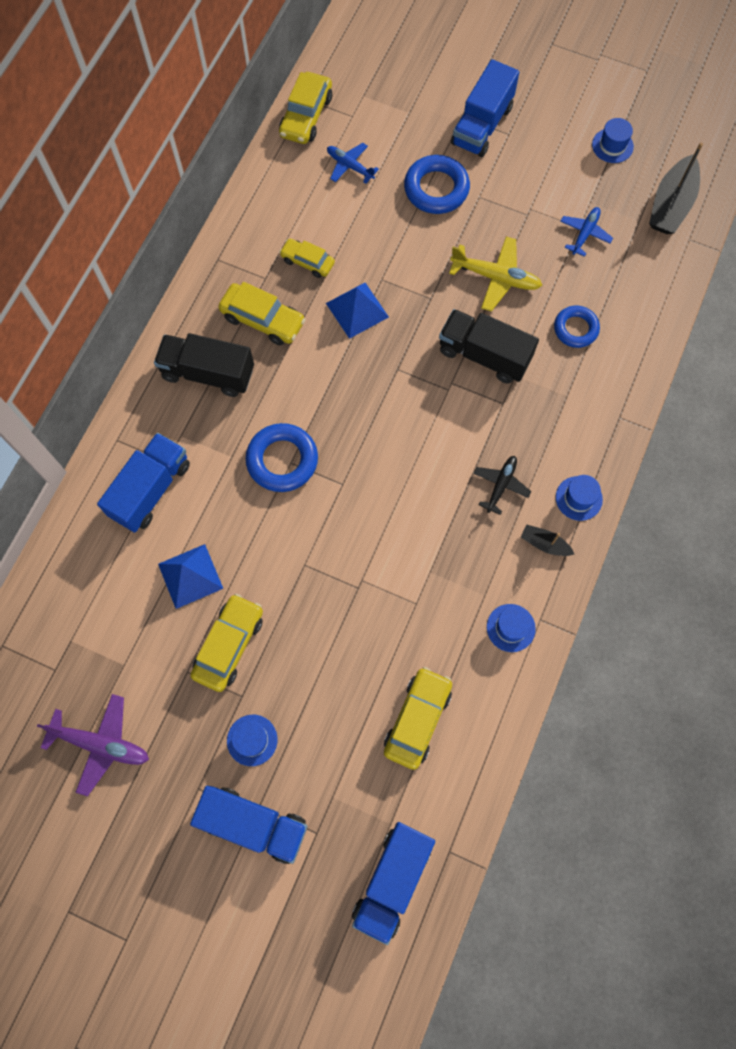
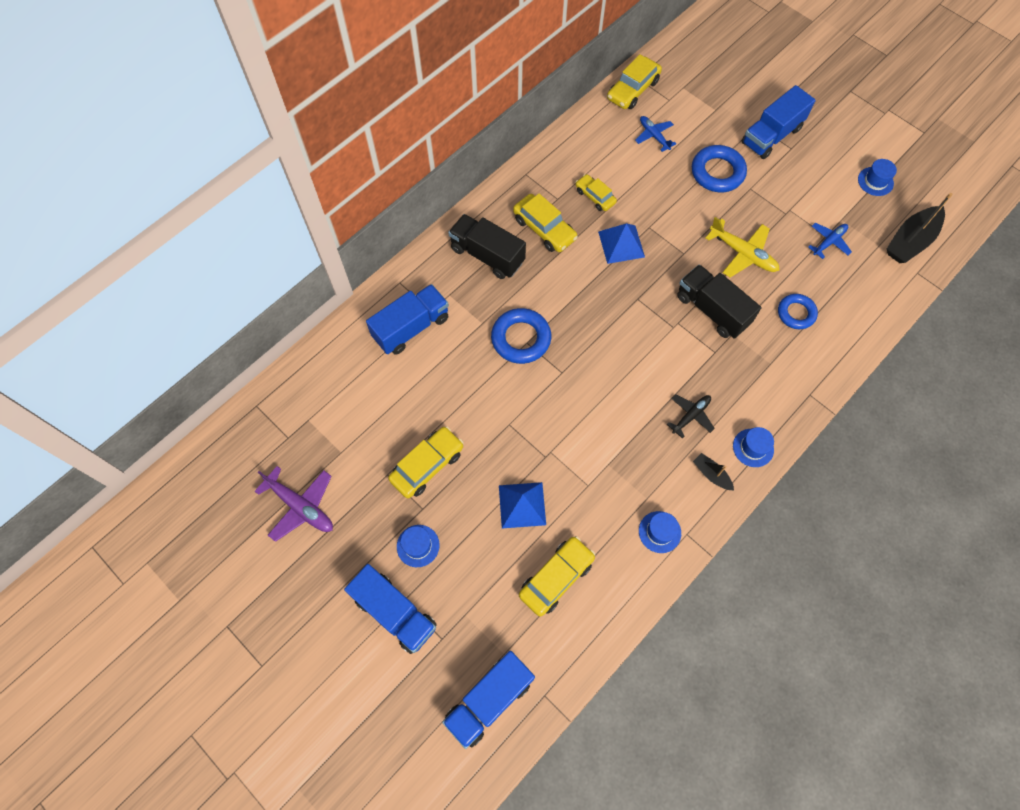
camera: 20 degrees right, 5 degrees down
blue pyramid [158,544,223,609] -> blue pyramid moved to [499,482,546,528]

